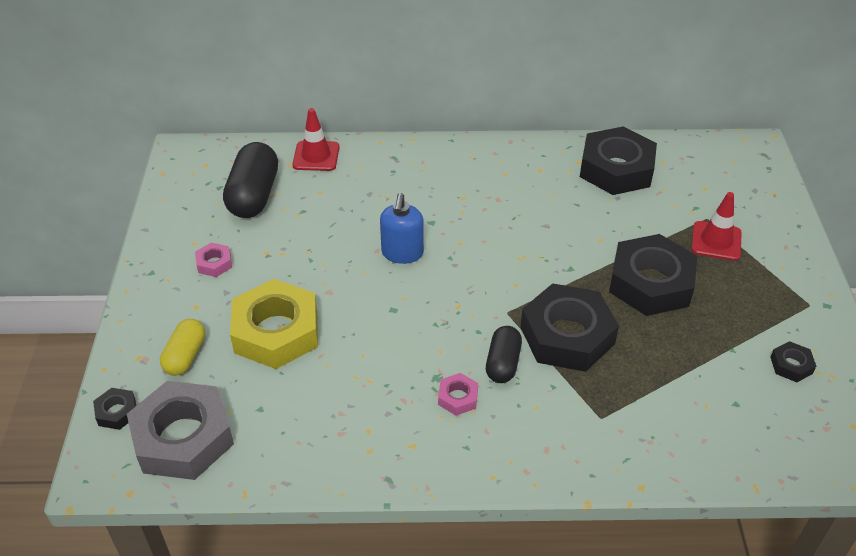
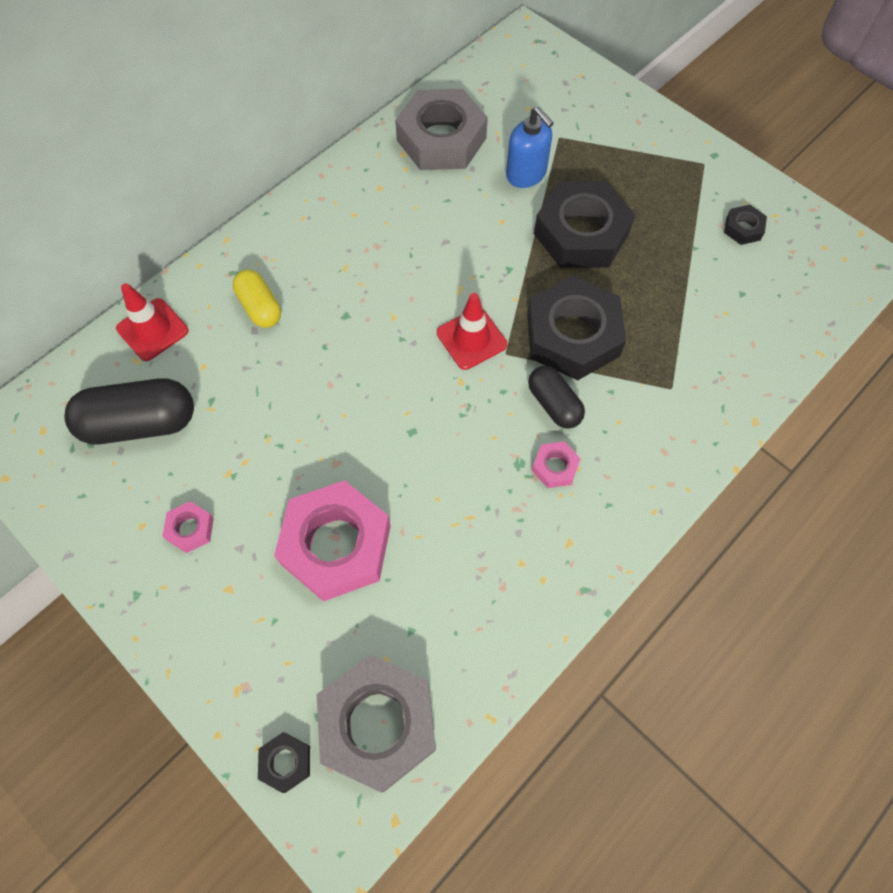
camera: 45 degrees left, 20 degrees up
yellow capsule [160,319,205,376] -> yellow capsule moved to [233,269,281,328]
black capsule [223,142,278,218] -> black capsule turned 60 degrees counterclockwise [64,378,194,444]
yellow nut [230,279,318,369] -> pink nut [274,480,391,602]
blue soap dispenser [380,193,424,264] -> blue soap dispenser moved to [506,107,554,188]
black nut [580,126,657,195] -> grey nut [395,89,488,170]
red traffic cone [691,192,742,261] -> red traffic cone moved to [437,293,507,370]

